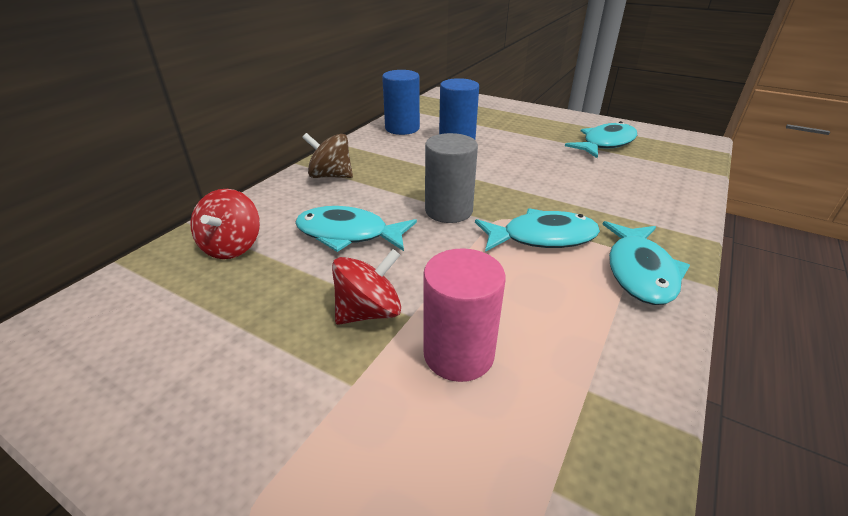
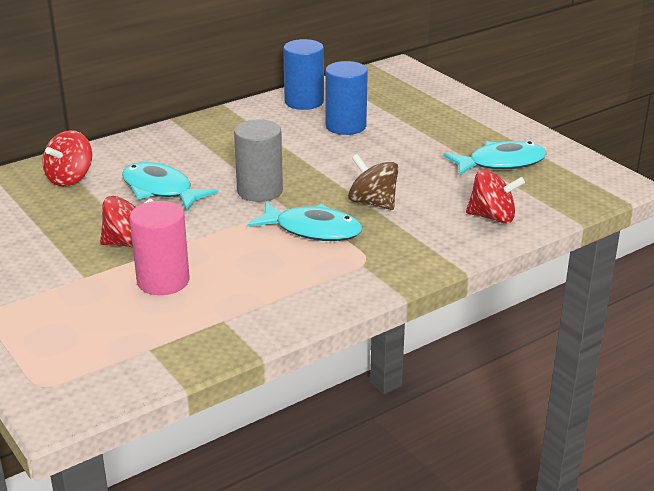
camera: 25 degrees right, 5 degrees down
brown spinning top [302,133,353,178] -> brown spinning top moved to [348,154,399,210]
turquoise fish [602,221,690,305] -> none
none -> red spinning top [466,169,525,224]

